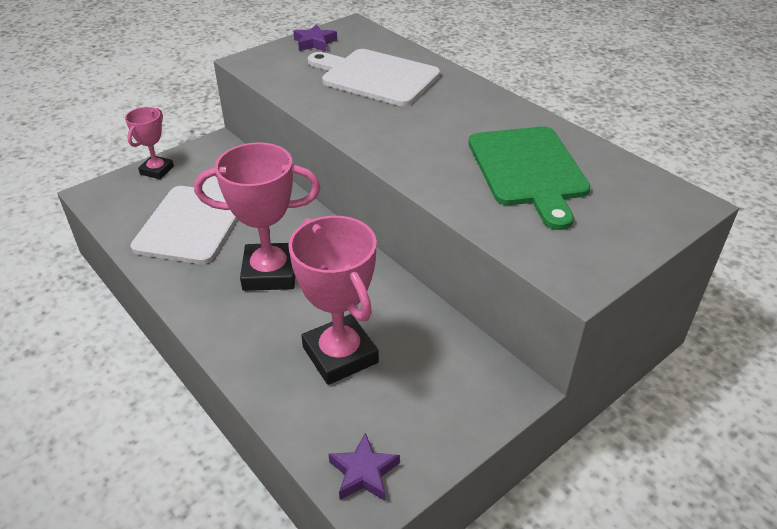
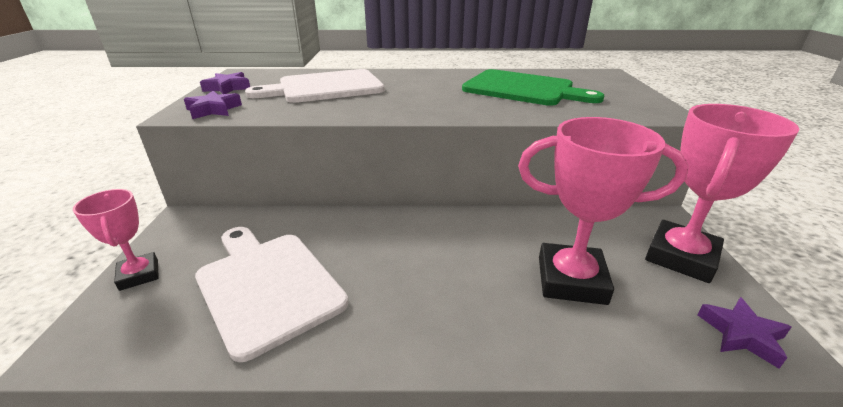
camera: 50 degrees left, 10 degrees down
pink trophy [194,142,320,291] -> pink trophy moved to [645,104,800,283]
none -> purple star [184,90,242,119]

